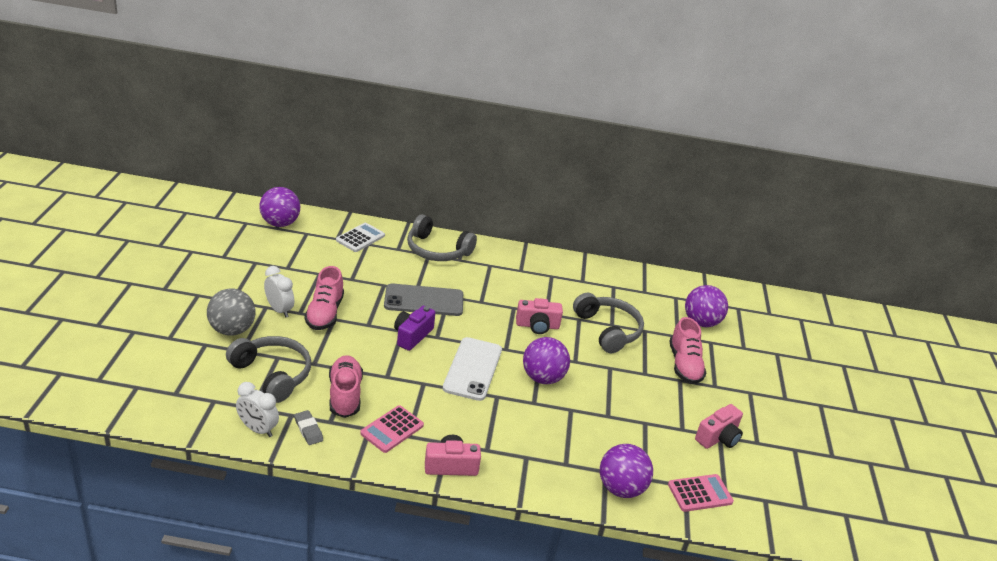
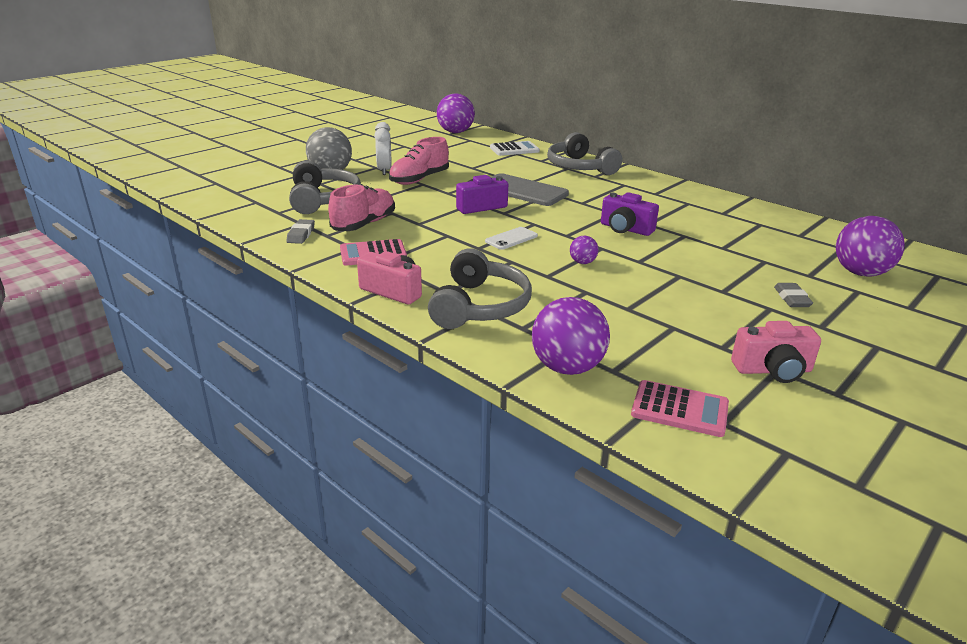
camera: 40 degrees right, 5 degrees down
white clock [236,382,279,437] -> none
white phone [443,337,502,401] -> white phone [485,227,538,250], size x0.52
pink camera [516,298,563,334] -> purple camera [601,192,659,236]
purple ball [523,337,570,384] -> purple ball [570,236,598,264], size x0.48
grey headphones [573,293,644,353] -> grey headphones moved to [428,249,532,329]
pink shoe [669,317,706,384] -> grey eraser [774,283,813,307]

